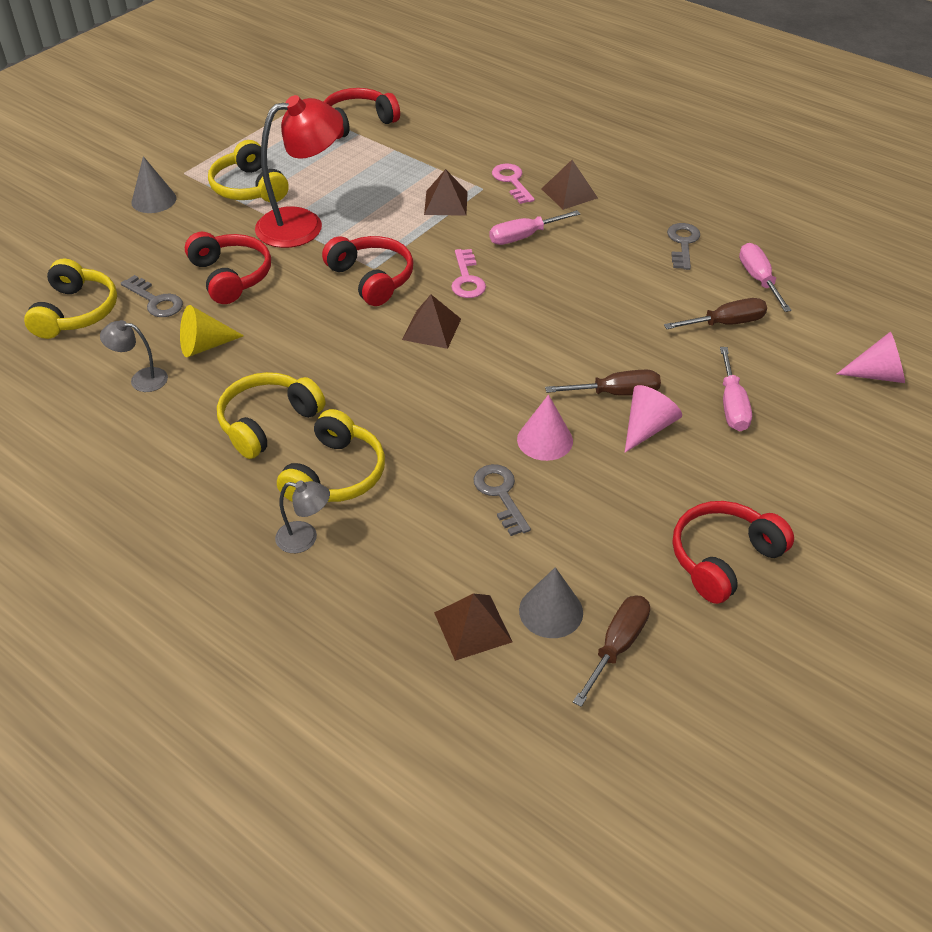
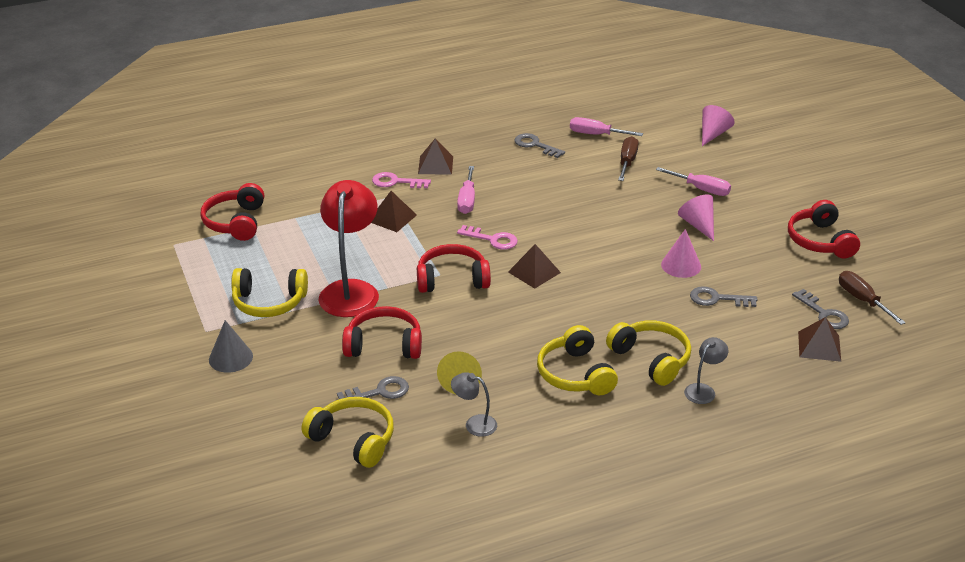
camera: 60 degrees left, 10 degrees down
grey lamp [100,320,168,392] -> grey lamp turned 75 degrees clockwise [451,372,497,437]
grey cone [519,567,583,638] -> grey key [792,289,849,329]
brown screwdriver [545,370,661,396] -> none

